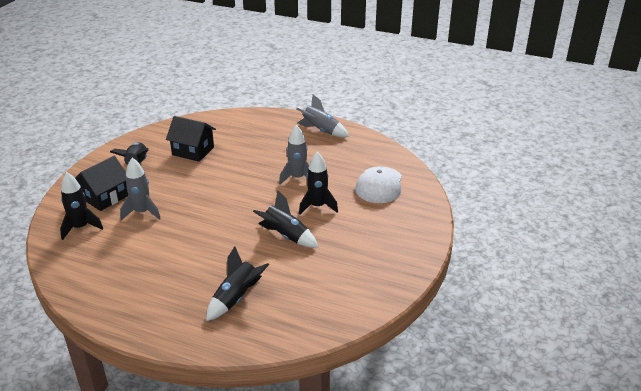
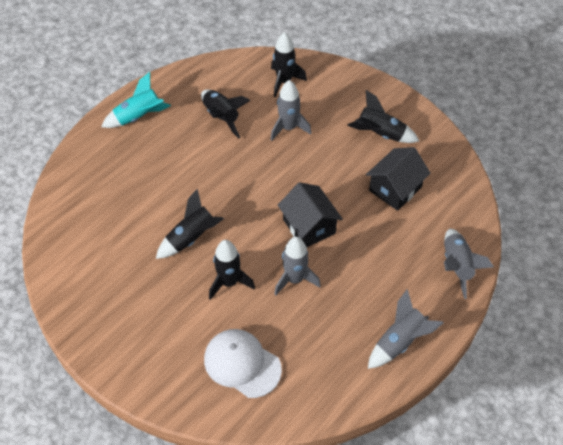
camera: 110 degrees right, 20 degrees up
black house [75,156,128,211] -> black house moved to [278,182,343,247]
black rocket [206,246,269,321] -> black rocket moved to [201,89,251,138]
none -> turquoise rocket [101,72,171,128]
none -> grey rocket [444,229,494,299]

